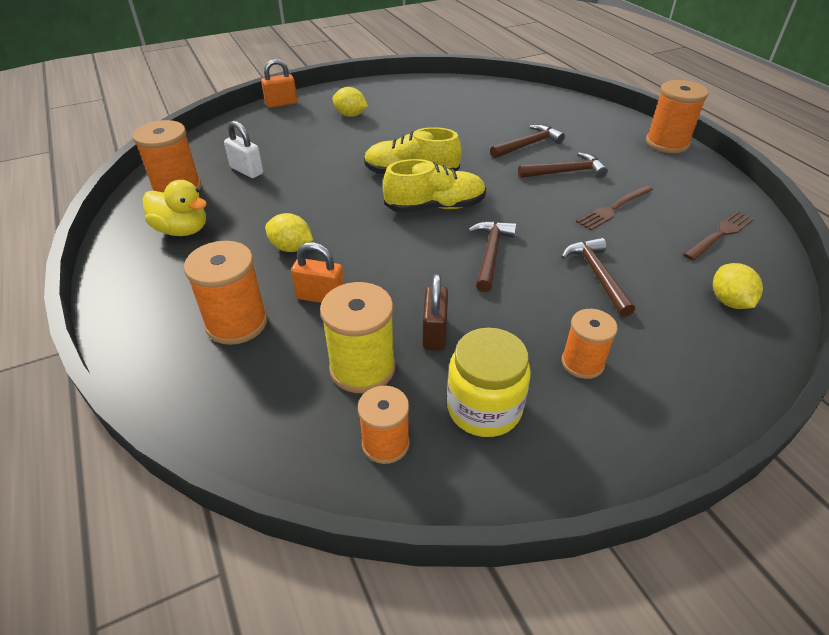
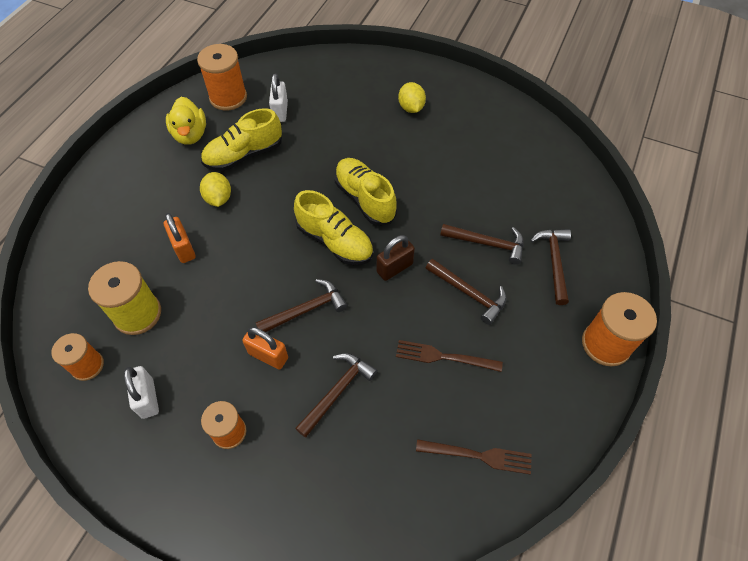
camera: 50 degrees right, 15 degrees up
orange spool [184,241,268,345] -> none
orange padlock [261,59,297,108] -> orange padlock moved to [242,327,288,370]
brown padlock [423,274,448,350] -> brown padlock moved to [377,235,415,281]
yellow jar [447,328,531,437] -> white padlock [124,366,159,419]
yellow lemon [713,263,763,309] -> none
none -> yellow shoe [201,108,282,171]
none -> brown hammer [530,229,571,305]

